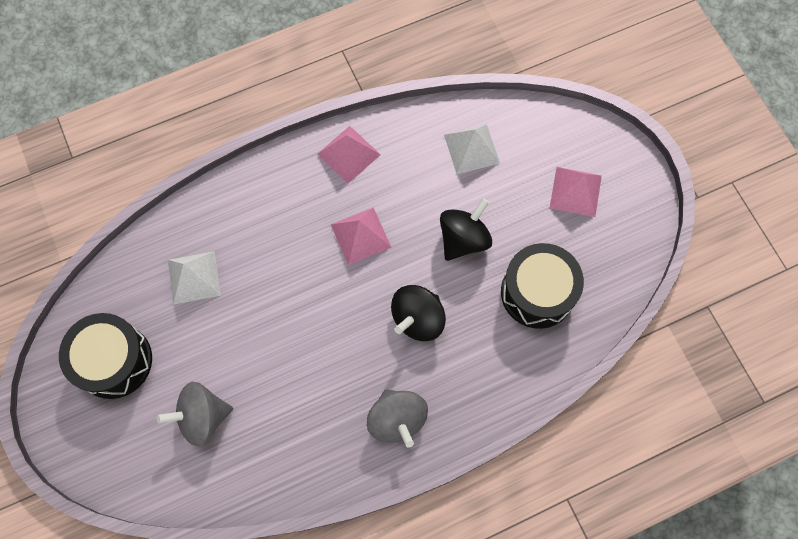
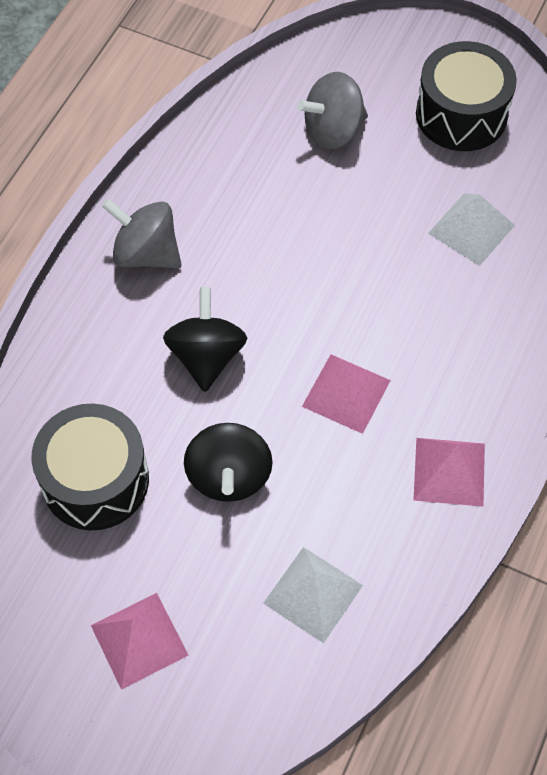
camera: 140 degrees right, 10 degrees down
grey spinning top [157,382,233,446] -> grey spinning top turned 150 degrees counterclockwise [297,72,368,149]

